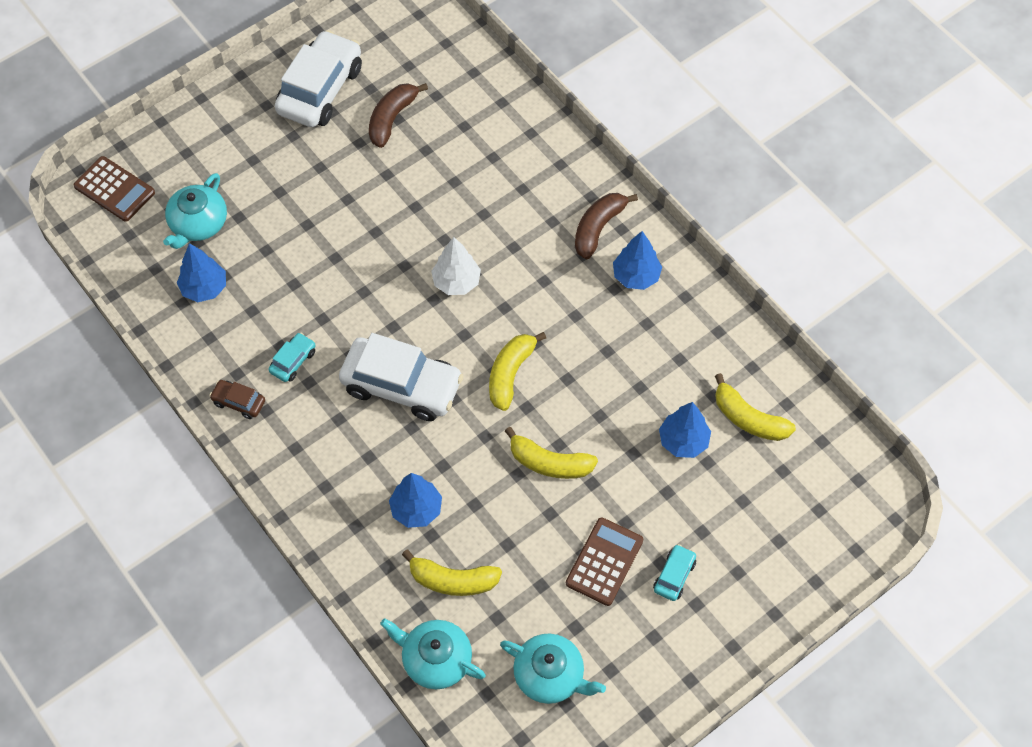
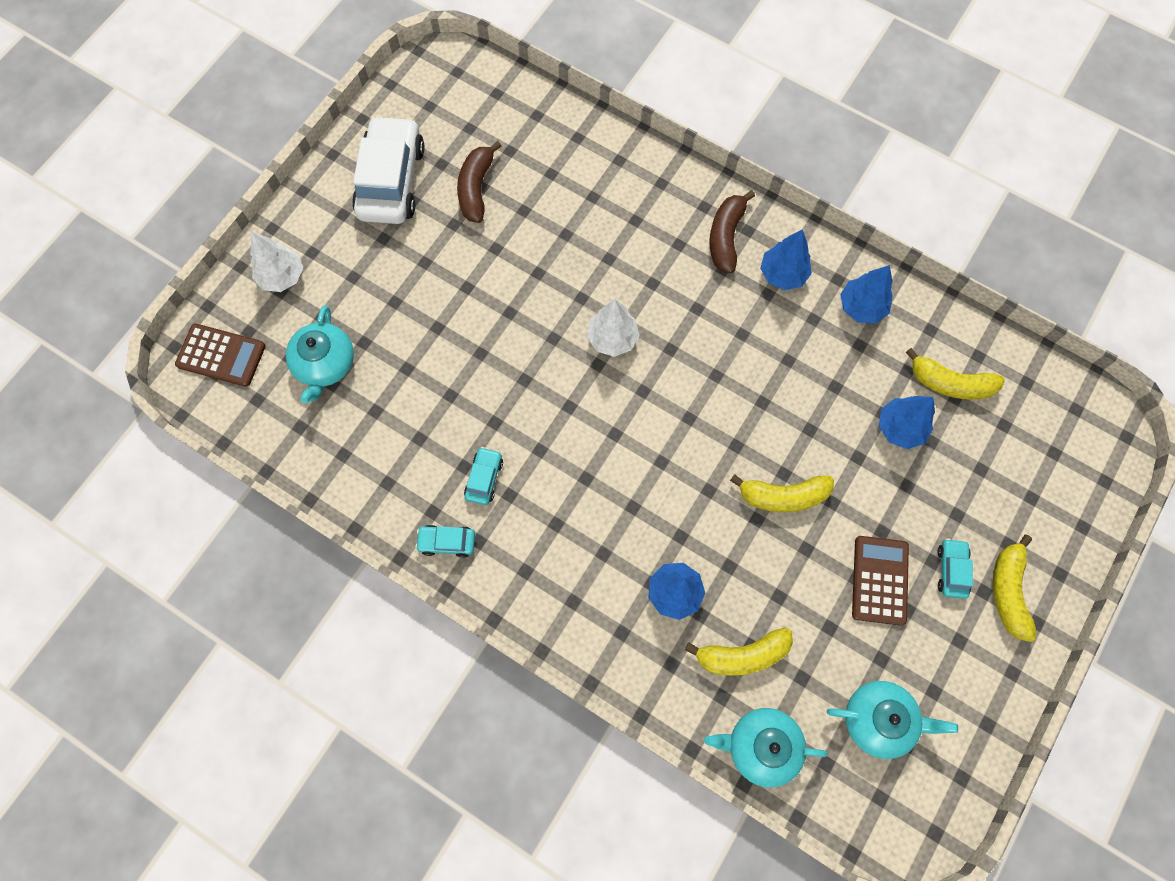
camera: 20 degrees left, 10 degrees up
blue tree [177,243,226,302] -> blue tree moved to [840,265,893,324]
brown car [209,380,265,419] -> turquoise car [415,525,475,558]
white car [339,333,464,421] -> none
yellow banana [489,332,546,411] -> yellow banana moved to [993,535,1036,642]
none -> white tree [250,232,303,292]

